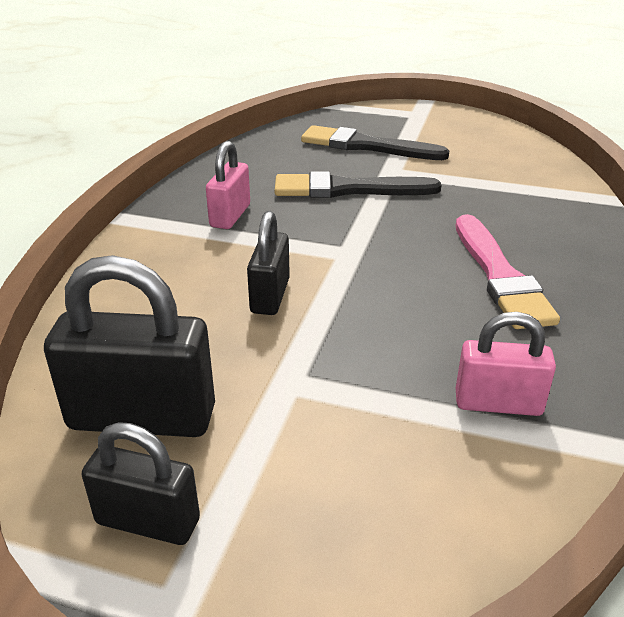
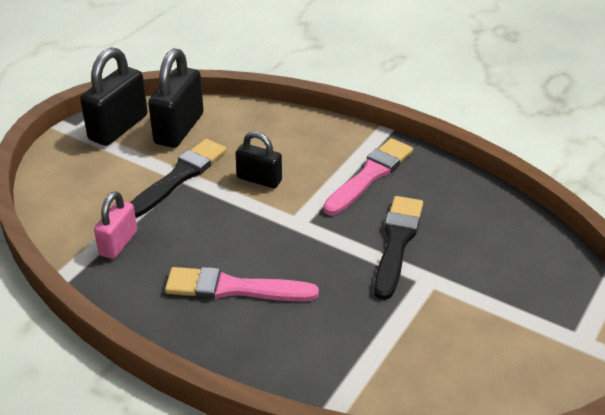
camera: 105 degrees right, 5 degrees up
black padlock [82,422,200,545] -> black padlock [80,47,148,146], size x1.63
pink padlock [206,141,250,229] -> pink brush [323,138,413,215]
black brush [301,125,449,160] -> black brush moved to [130,139,227,218]

